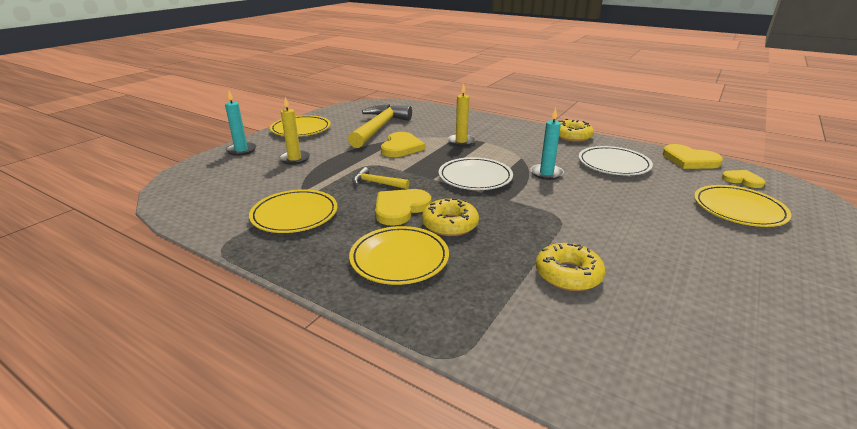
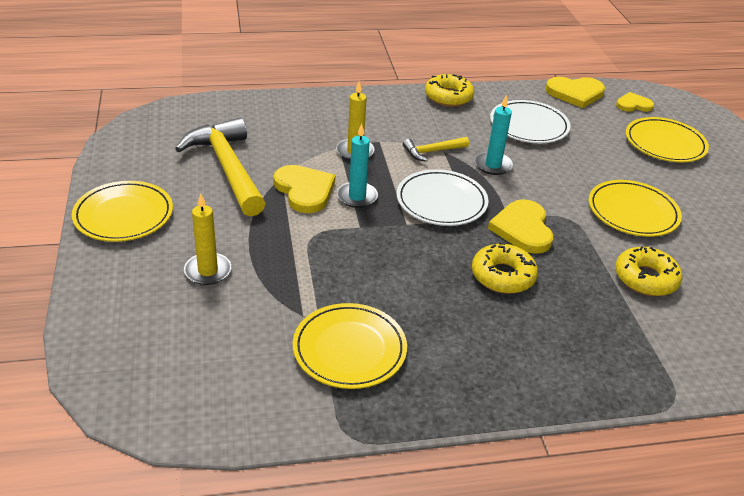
camera: 45 degrees left, 10 degrees up
turquoise candle [225,91,256,156] -> turquoise candle moved to [337,124,378,208]
yellow plate [349,226,449,285] -> yellow plate moved to [589,180,682,237]
yellow hammer [352,167,410,189] -> yellow hammer moved to [403,137,469,161]
yellow heart [375,189,431,226] -> yellow heart moved to [488,199,553,254]

